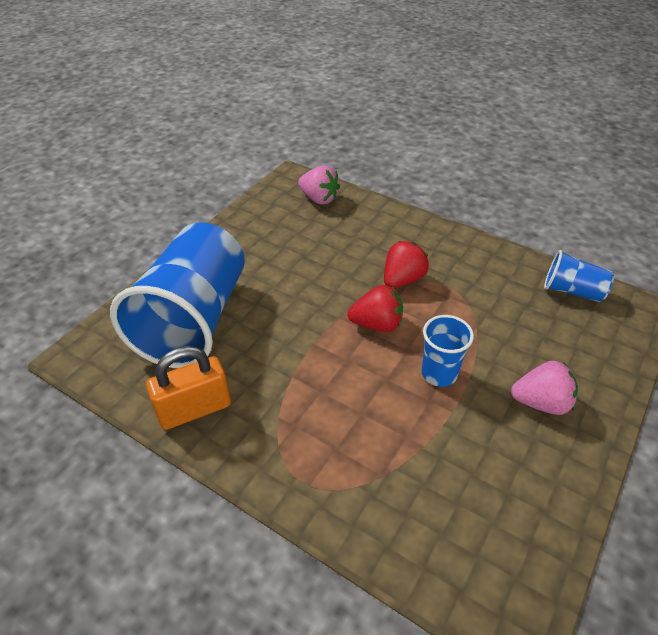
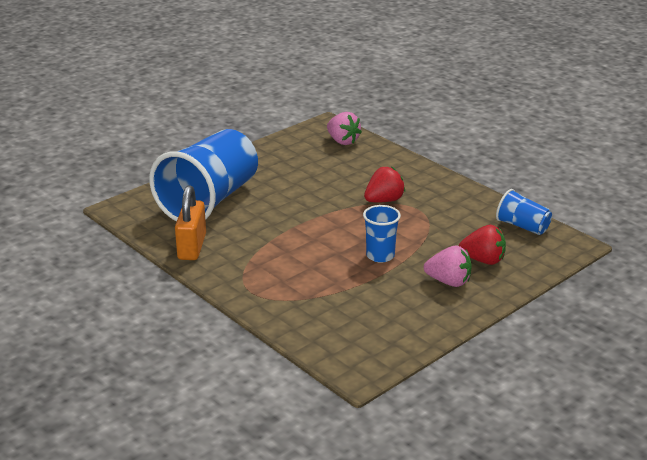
camera: 15 degrees right, 15 degrees down
orange padlock [146,346,231,430] -> orange padlock turned 75 degrees counterclockwise [175,185,206,260]
red strawberry [347,285,403,332] -> red strawberry moved to [459,225,506,265]

